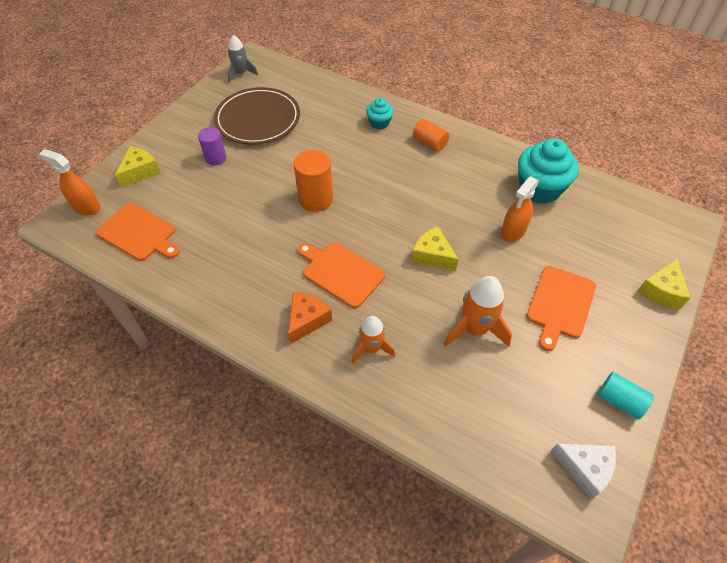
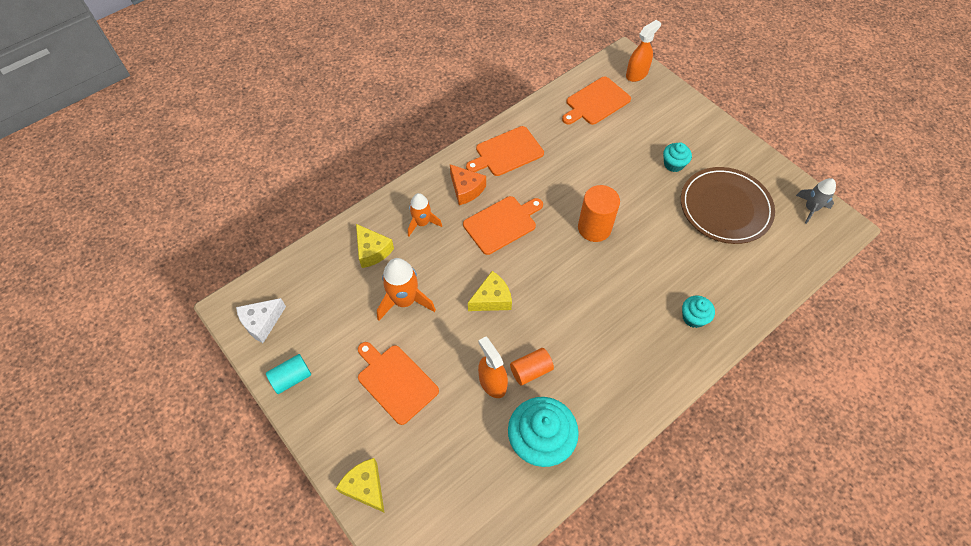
camera: 110 degrees right, 5 degrees up
yellow cheese [115,146,160,187] -> yellow cheese moved to [356,224,394,268]
purple cylinder [198,127,226,166] -> turquoise cupcake [663,142,692,172]
orange cylinder [413,119,449,151] -> orange cylinder moved to [510,348,554,386]
none -> orange cutting board [466,126,544,176]

